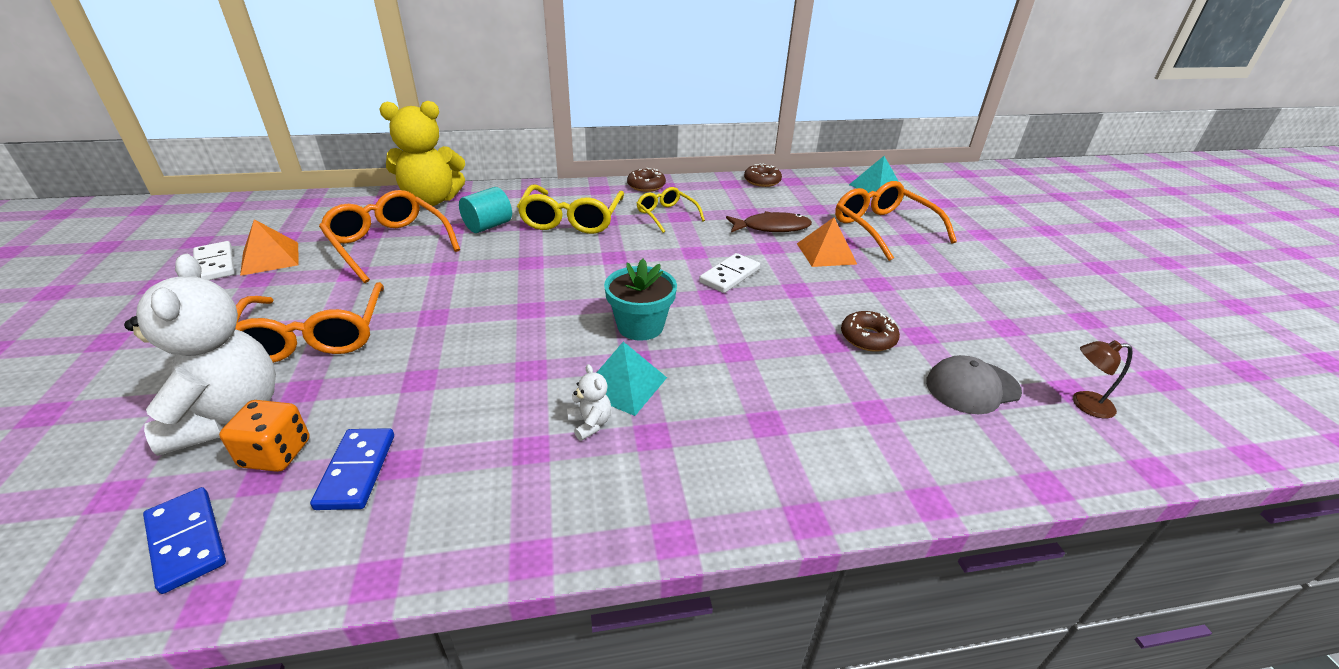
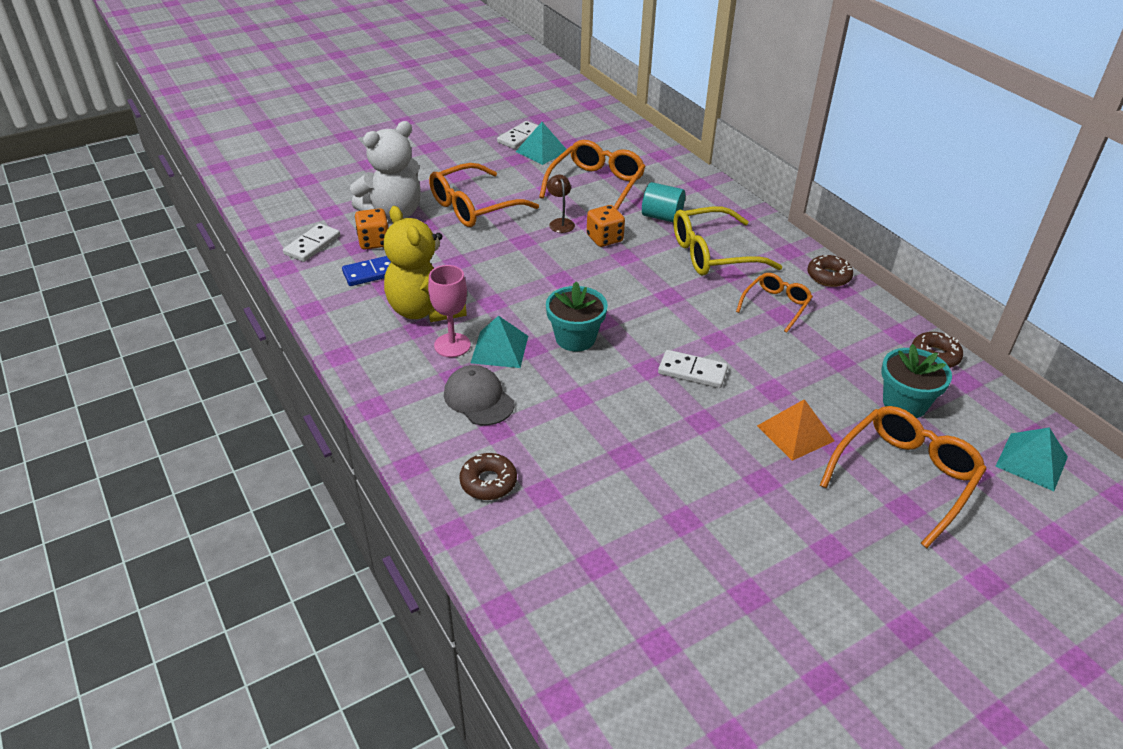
camera: 70 degrees right, 5 degrees up
blue domino [143,487,226,594] -> white domino [283,223,340,262]
orange pyramid [240,219,299,276] -> turquoise pyramid [516,122,567,165]
yellow teddy bear [379,101,465,206] -> yellow teddy bear moved to [384,206,467,322]
white teddy bear [567,364,611,441] -> pink goblet [428,265,471,357]
yellow glasses [636,187,705,233] -> orange glasses [736,273,813,333]
brown fish [726,211,812,232] -> none
brown donut [841,311,900,352] -> brown donut moved to [459,453,517,500]
grey cap [926,355,1022,414] -> grey cap moved to [444,365,514,425]
brown lamp [1073,340,1133,418] -> brown lamp moved to [547,174,575,233]
none -> orange dice [587,205,625,247]
none -> turquoise flower pot [881,344,952,418]

